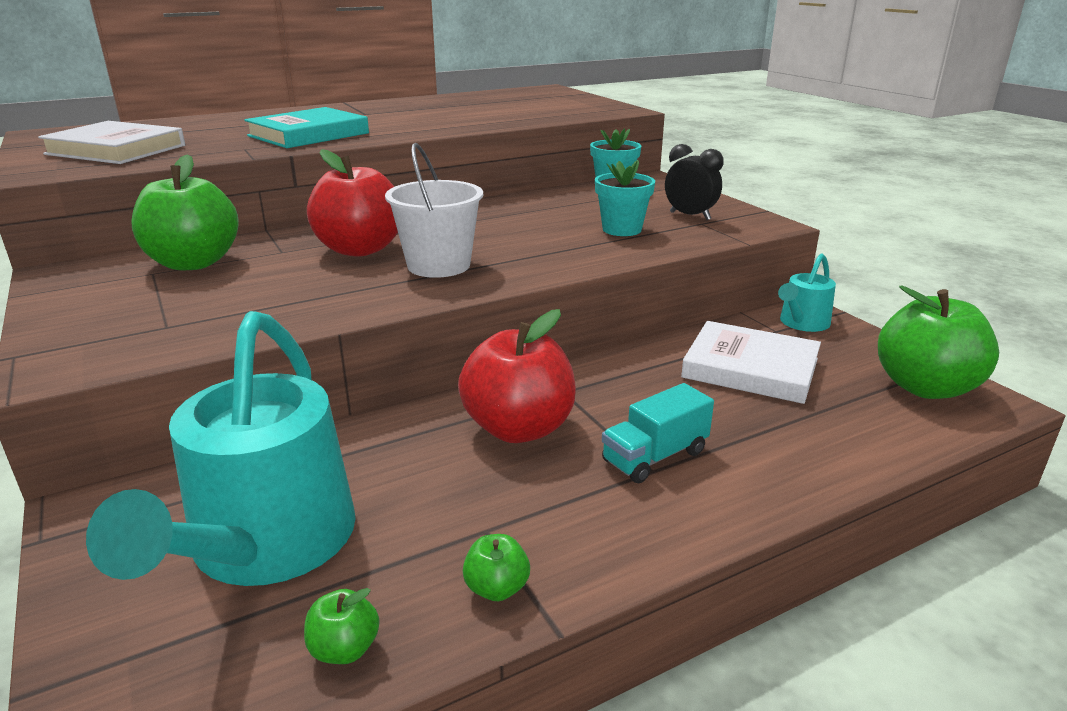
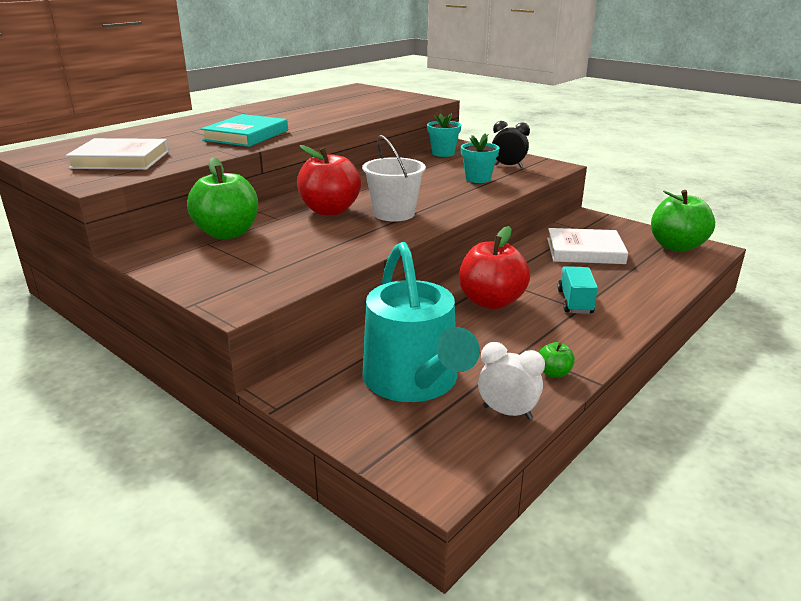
camera: 20 degrees left, 0 degrees up
green apple [304,588,380,664] -> white clock [478,342,545,420]
turquoise truck [602,383,714,483] -> turquoise truck turned 150 degrees clockwise [557,266,598,314]
turquoise watering can [778,253,836,332] -> none

